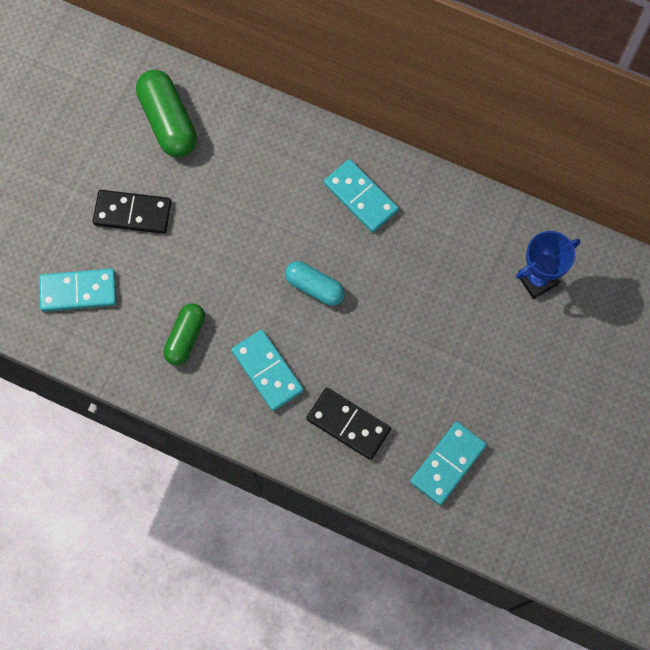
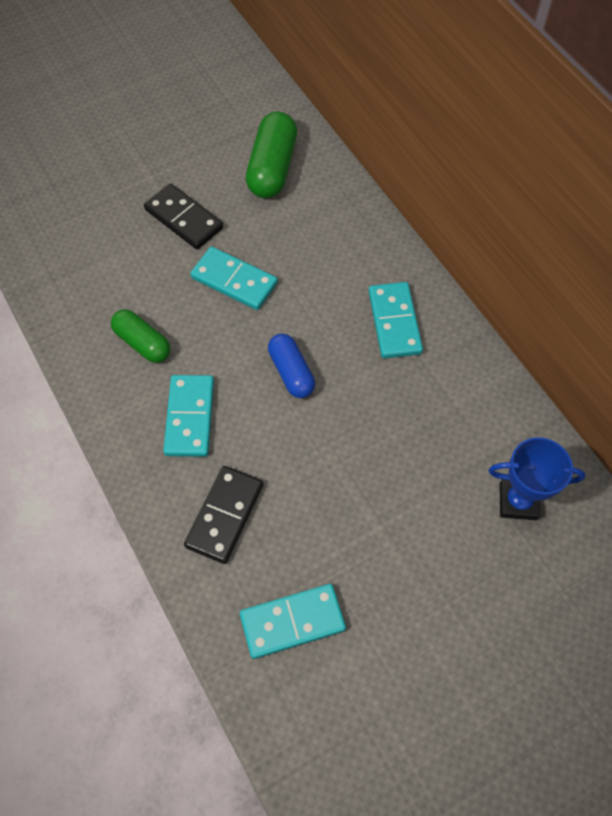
camera: 35 degrees right, 10 degrees down
turquoise domino [39,269,117,312] -> turquoise domino moved to [190,246,278,310]
green capsule [163,303,205,365] -> green capsule turned 75 degrees clockwise [111,309,170,363]
turquoise capsule [285,261,345,306] -> blue capsule [268,334,315,398]
black domino [307,388,391,460] -> black domino turned 45 degrees clockwise [184,466,263,564]

